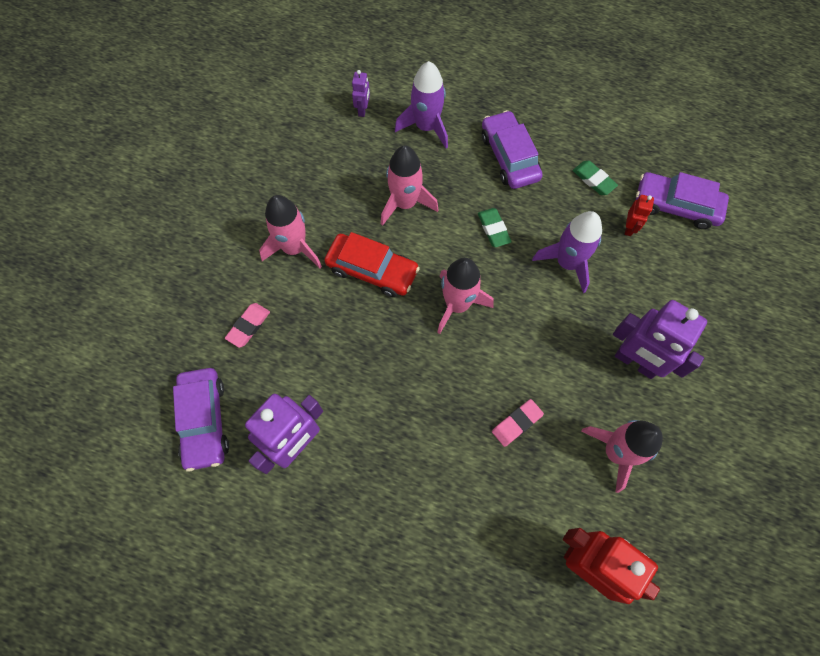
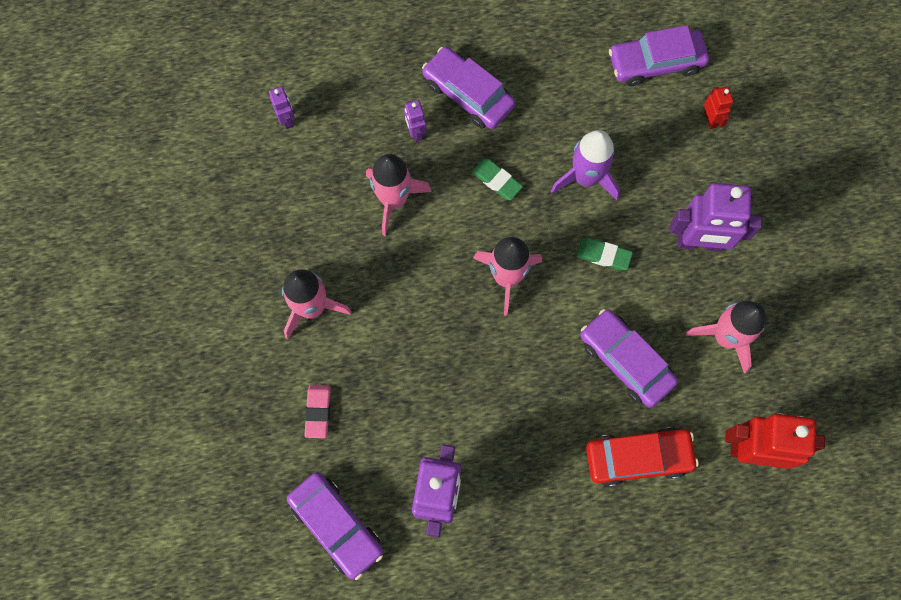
camera: 30 degrees left, 5 degrees up
red car [324,232,420,297] -> red car moved to [586,427,699,487]
purple rocket [395,61,448,149] -> none
pink eraser [492,399,544,447] -> purple car [580,309,678,408]
green eraser [573,161,618,195] -> green eraser moved to [576,238,633,271]
red robot [625,195,654,236] -> red robot moved to [704,87,733,129]
none -> purple robot [404,100,427,142]

